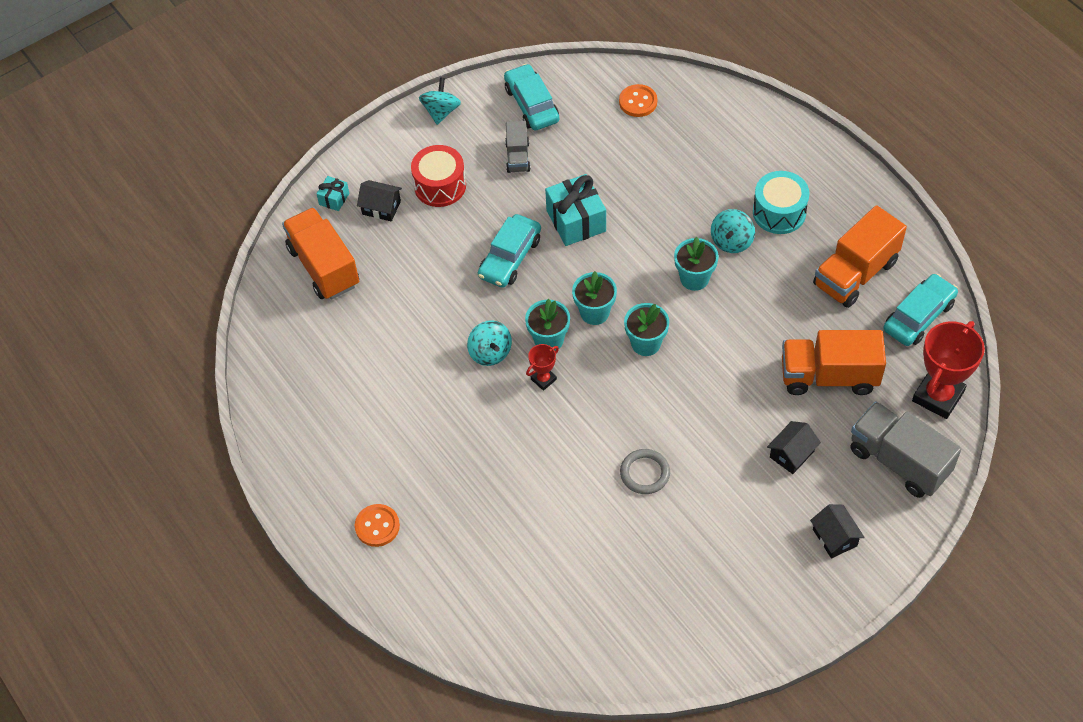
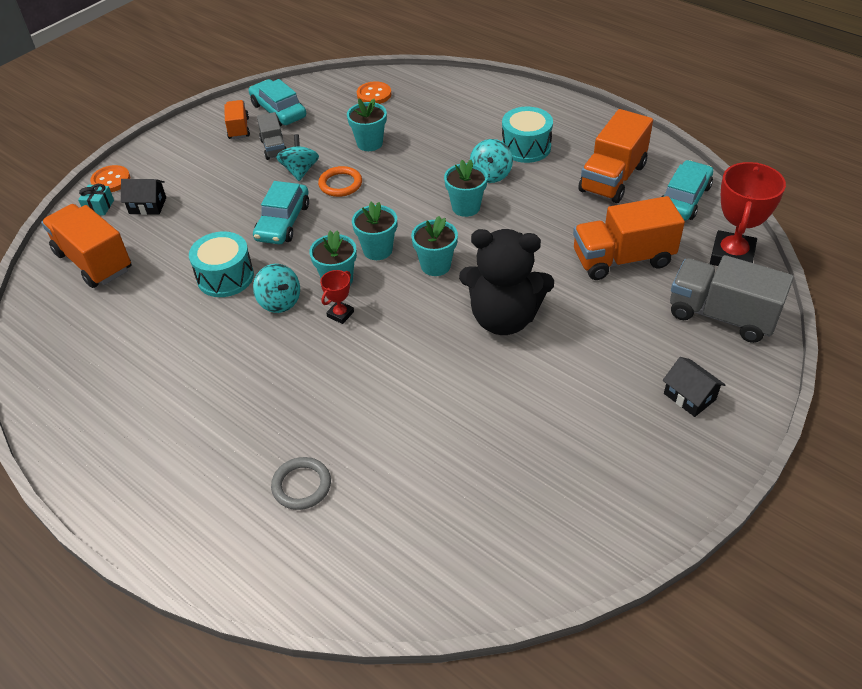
camera: 15 degrees left, 10 degrees down
orange button [355,504,400,547] -> orange button moved to [90,165,130,192]
red drum [411,145,466,207] -> none
turquoise spinning top [419,77,461,125] -> turquoise spinning top moved to [276,134,319,181]
turquoise gift [545,174,606,246] -> orange ring [318,166,362,197]
grey ring [620,449,670,494] -> grey ring moved to [271,457,331,510]
black house [767,421,821,474] -> none
none -> turquoise drum [189,231,254,297]
none -> orange truck [224,100,250,139]
none -> turquoise flower pot [347,99,387,151]
none -> black teddy bear [459,229,554,335]

